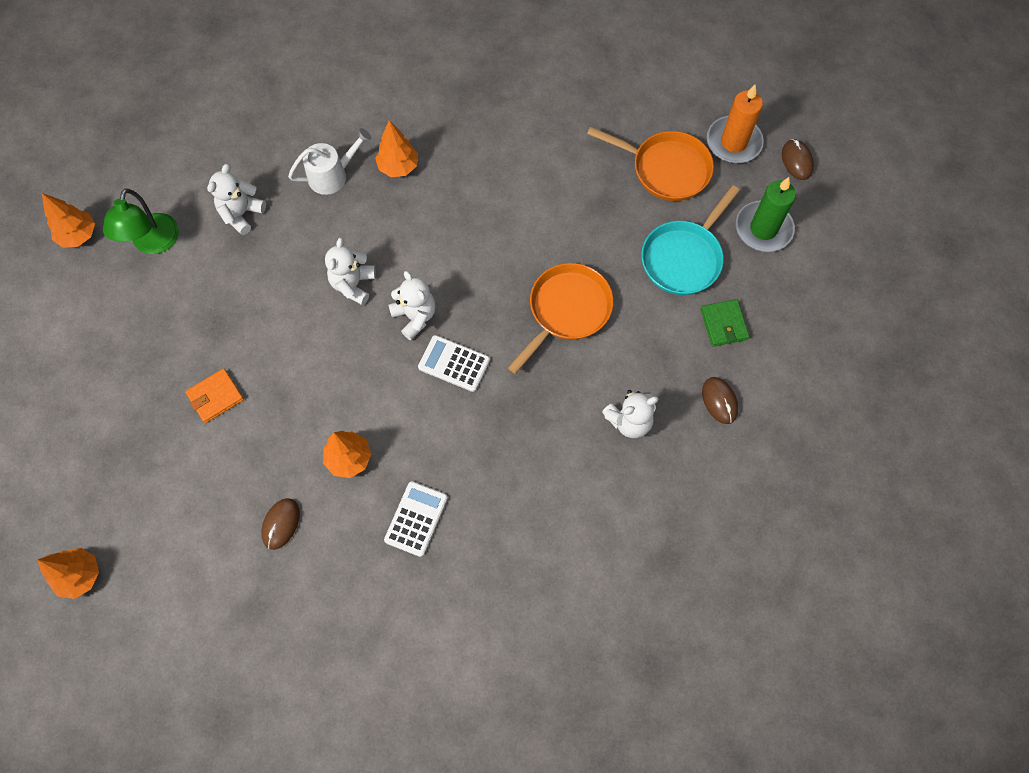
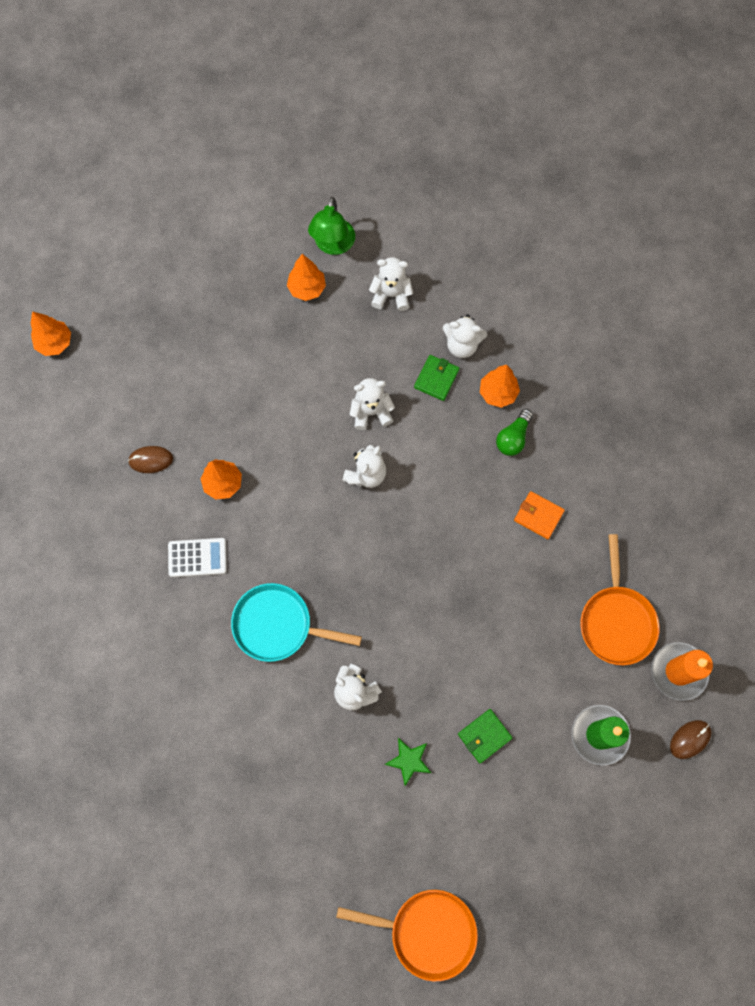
camera: 65 degrees right, 5 degrees up
orange tree [42,193,95,248] -> orange tree moved to [287,254,326,301]
green lamp [103,189,179,254] -> green lamp turned 60 degrees counterclockwise [308,197,355,255]
orange wallet [185,368,244,423] -> orange wallet moved to [514,491,565,539]
white watering can [288,128,371,195] -> white teddy bear [443,314,487,358]
white calculator [418,335,490,392] -> none
orange pan [508,263,613,374] -> orange pan moved to [336,890,478,981]
turquoise pan [641,185,740,295] -> turquoise pan moved to [231,583,362,662]
brown mouse [702,377,738,424] -> green star [384,738,431,786]
none -> green wallet [414,355,459,401]
none -> green light bulb [496,409,533,456]

